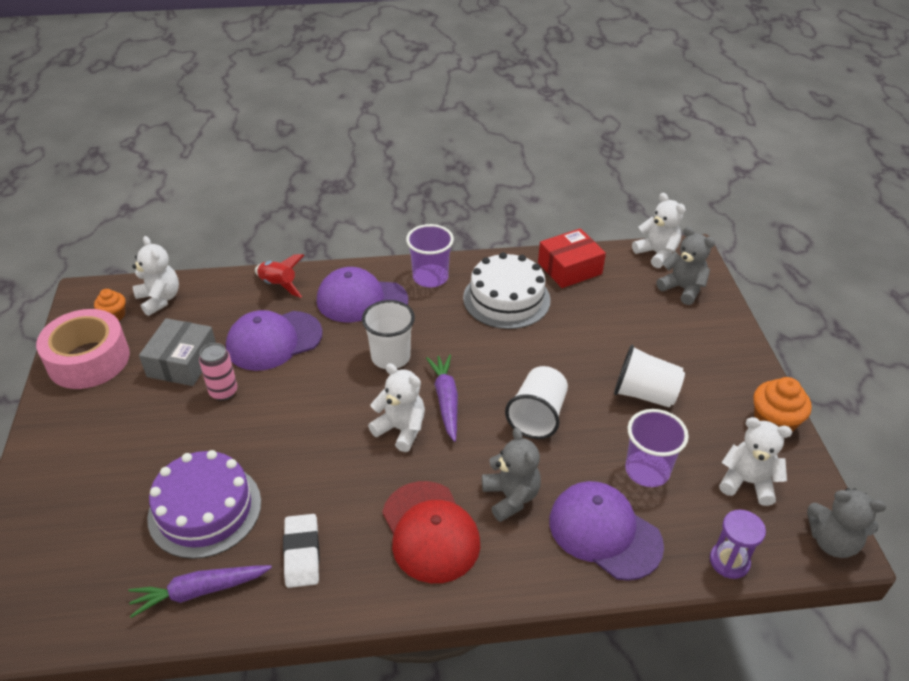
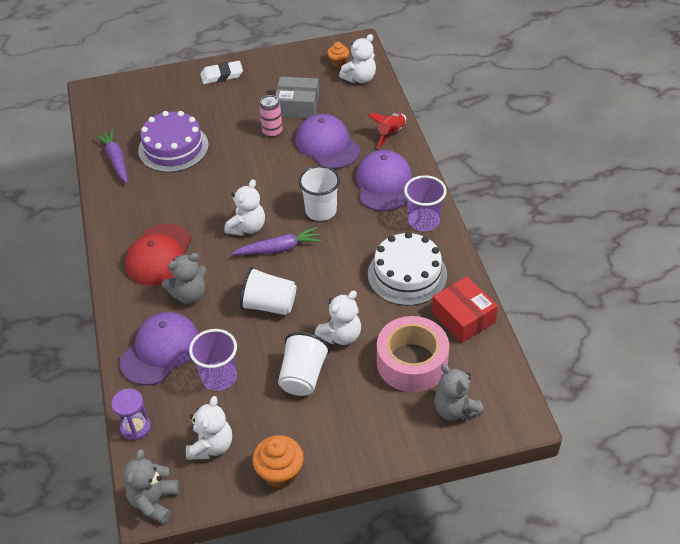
camera: 85 degrees right, 5 degrees up
pink tape [36,309,130,389] -> pink tape moved to [377,316,449,392]
white eraser [283,514,320,588] -> white eraser moved to [200,61,243,84]
red cap [382,481,480,583] -> red cap turned 45 degrees counterclockwise [125,223,192,286]
white teddy bear [632,193,686,268] -> white teddy bear moved to [314,291,361,345]
grey teddy bear [656,227,715,305] -> grey teddy bear turned 105 degrees clockwise [434,364,484,421]

